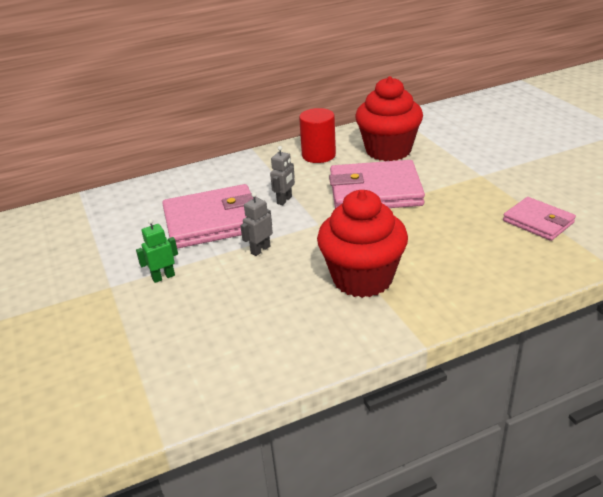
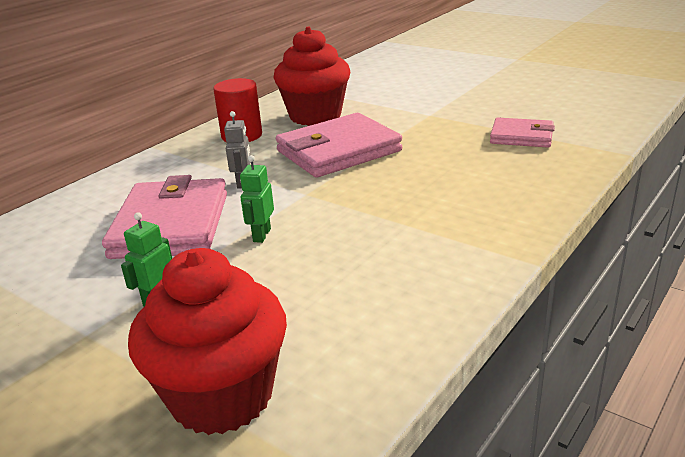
camera: 30 degrees left, 5 degrees down
pink wallet [162,184,253,249] -> pink wallet turned 45 degrees counterclockwise [102,175,227,259]
grey robot [240,192,273,256] -> green robot [240,155,274,243]
red cupcake [317,190,408,298] -> red cupcake moved to [128,248,287,435]

